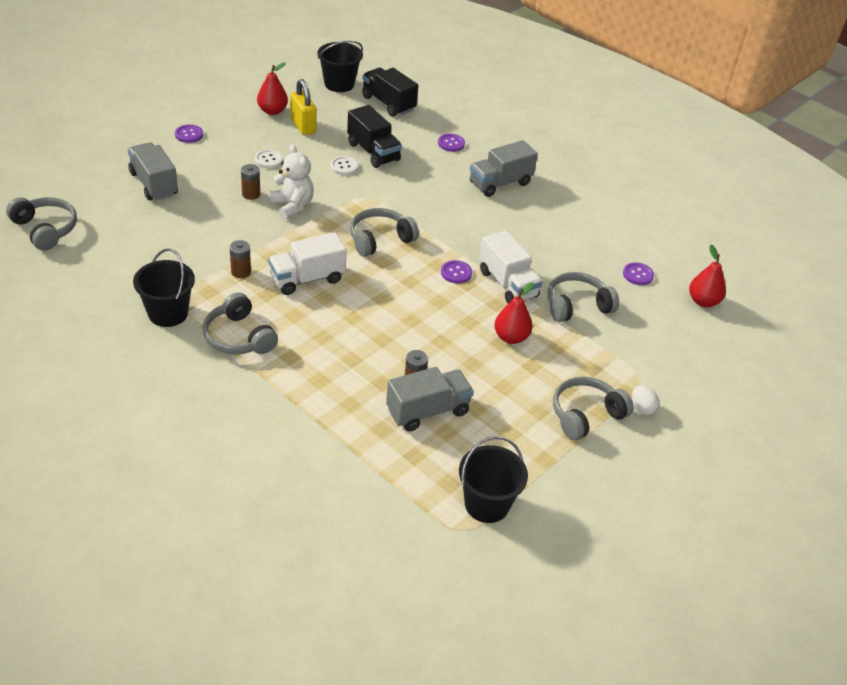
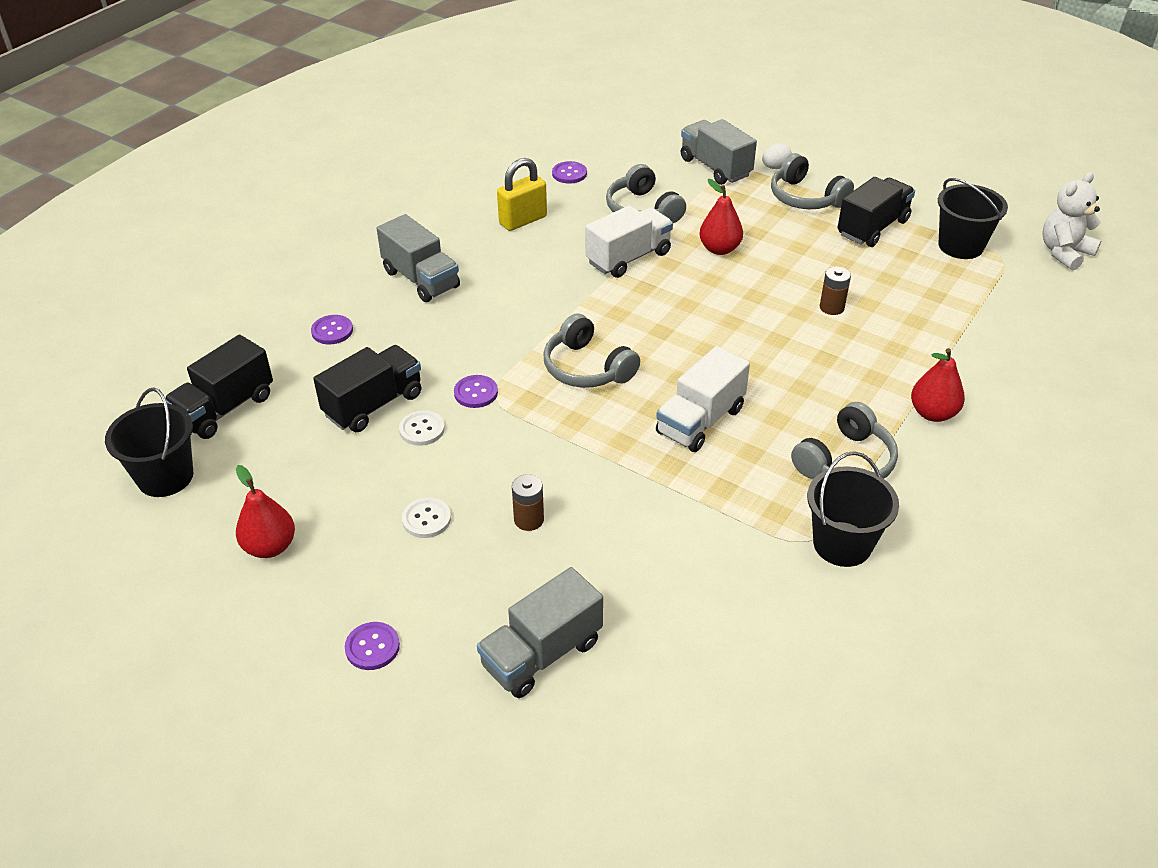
camera: 95 degrees left, 0 degrees up
grey headphones [6,197,77,251] -> none
brown battery [230,240,251,278] -> none
white truck [268,232,347,295] -> white truck turned 75 degrees clockwise [656,346,750,452]
white teddy bear [269,144,314,220] -> white teddy bear moved to [1042,172,1101,271]
yellow padlock [290,79,317,135] -> yellow padlock moved to [497,158,547,231]
grey truck [386,367,474,431] -> grey truck moved to [681,119,757,185]
purple button [441,260,472,284] -> purple button moved to [454,375,498,408]
red pear [689,245,726,307] -> red pear moved to [911,348,965,422]
none -> black truck [838,177,915,247]

